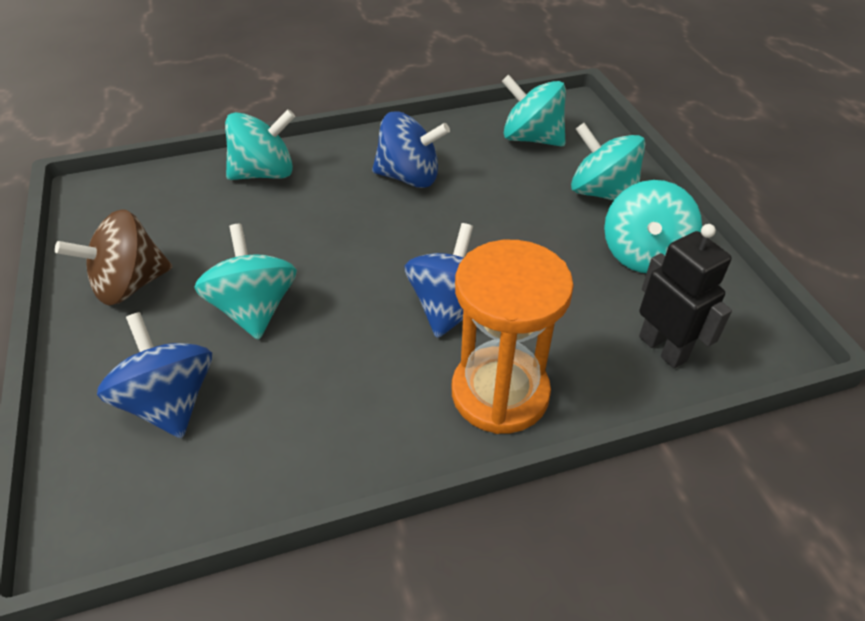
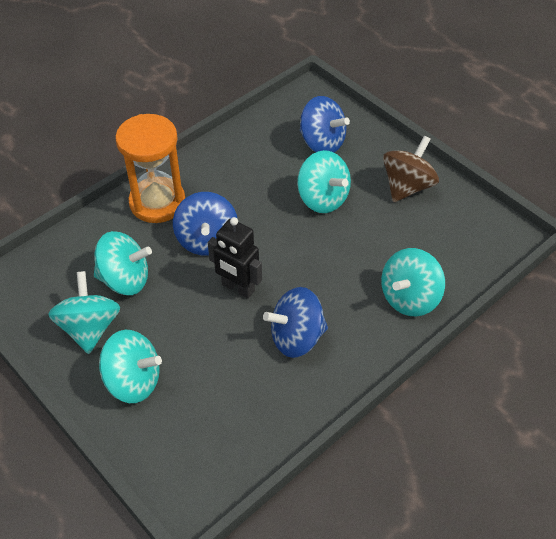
camera: 155 degrees right, 5 degrees up
turquoise spinning top [502,74,566,147] -> turquoise spinning top moved to [94,231,152,295]
black robot [639,224,732,369] -> black robot moved to [208,217,262,299]

